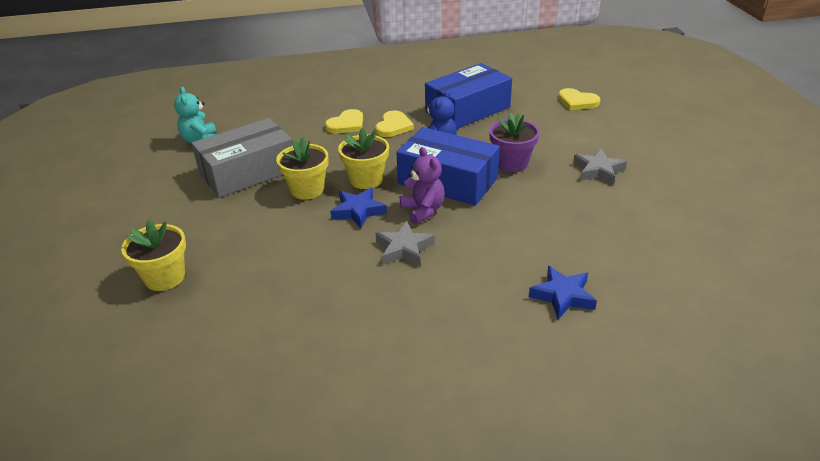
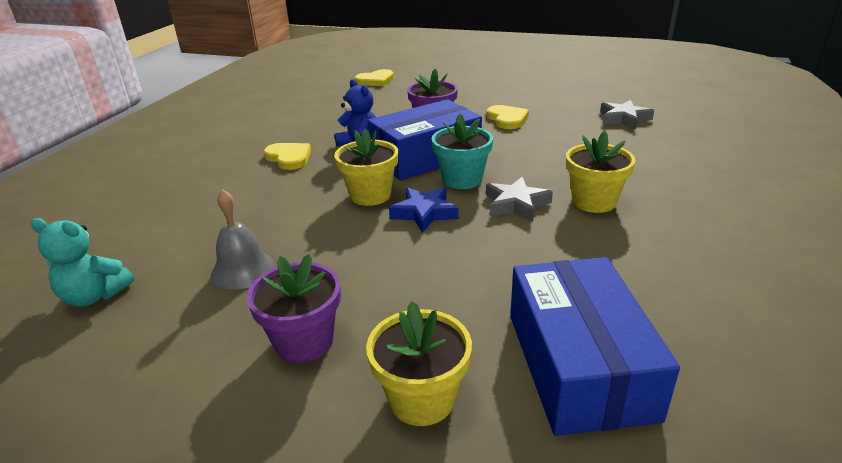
camera: 60 degrees left, 5 degrees down
grey box [191,118,293,198] -> grey bell [211,189,275,290]
yellow flower pot [276,136,329,200] -> yellow flower pot moved to [566,131,636,213]
yellow heart [325,109,363,133] -> yellow heart moved to [487,105,529,129]
purple teddy bear [400,147,445,224] -> turquoise flower pot [432,114,493,189]
blue box [425,63,512,129] -> blue box moved to [510,257,680,436]
blue star [529,266,597,319] -> none
grey star [573,149,627,185] -> grey star moved to [600,100,654,129]
none -> purple flower pot [247,254,341,363]

